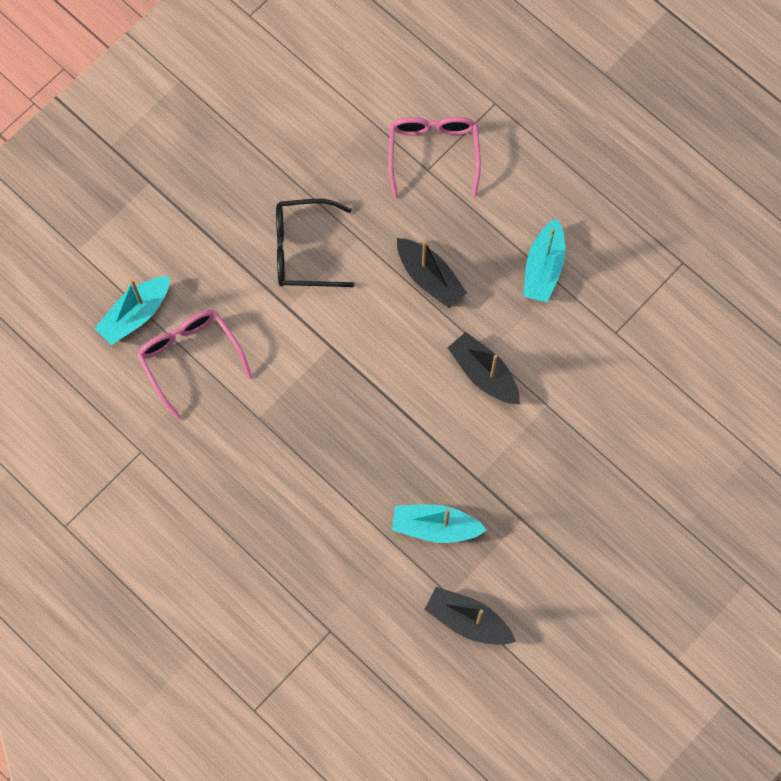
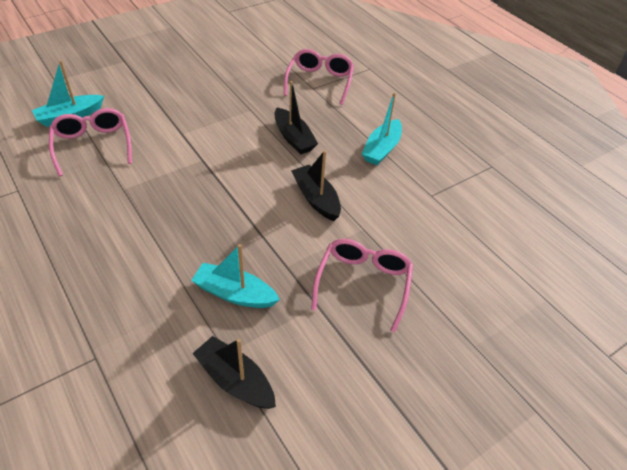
camera: 10 degrees right, 25 degrees down
black glasses [276,199,354,287] -> none
none -> pink glasses [311,239,413,332]

